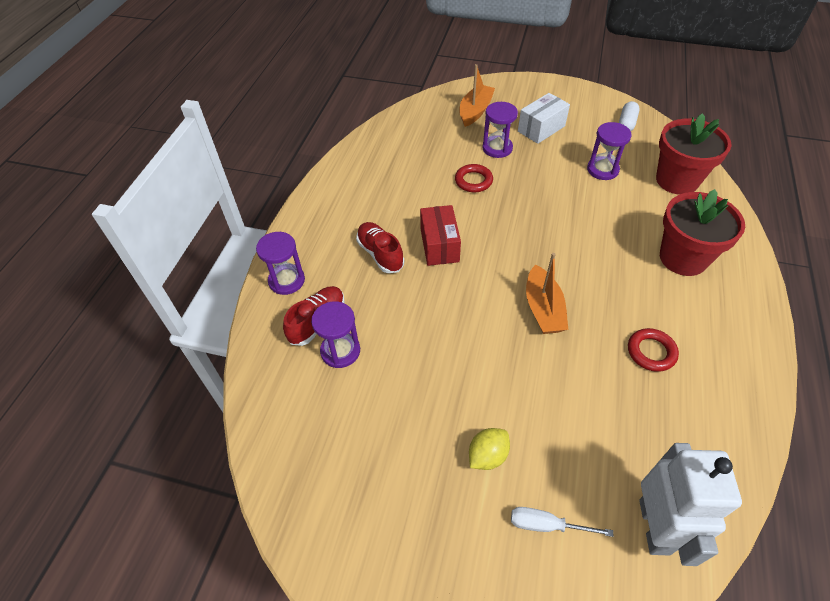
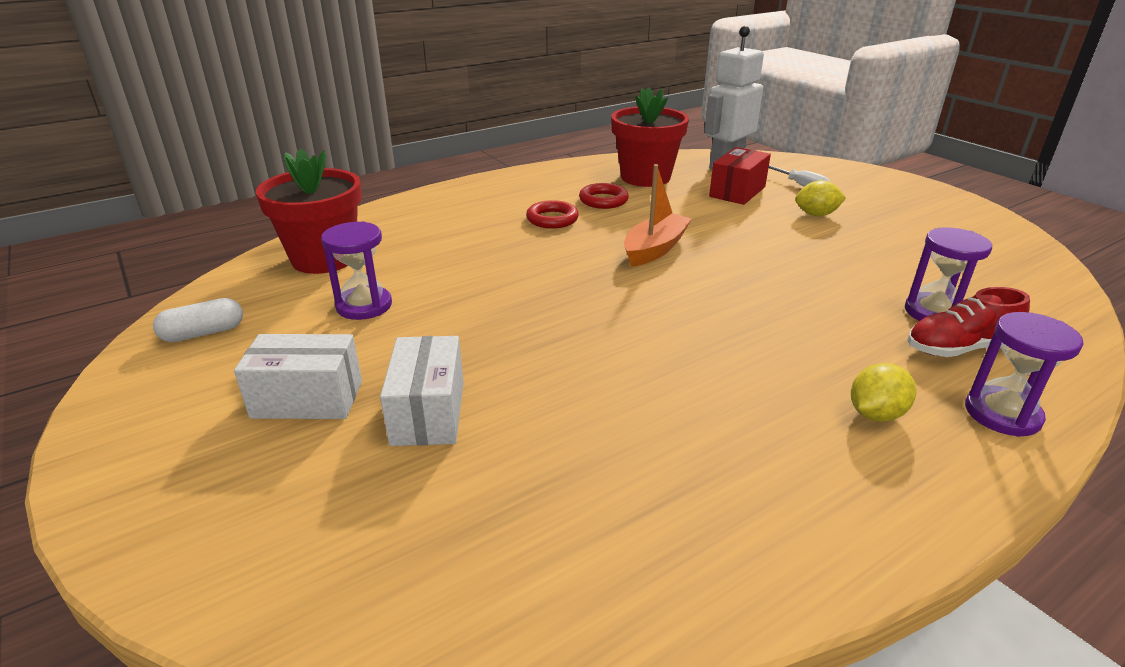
camera: 140 degrees left, 20 degrees down
red shoe [356,222,404,273] -> none
red box [420,205,461,266] -> red box moved to [709,147,771,205]
red ring [455,164,493,192] -> red ring moved to [526,200,579,229]
orange boat [459,64,495,127] -> none
purple hourglass [482,102,518,158] -> white box [380,336,463,446]
red flower pot [660,189,745,276] -> red flower pot moved to [611,88,689,187]
none -> yellow lemon [851,363,916,422]

